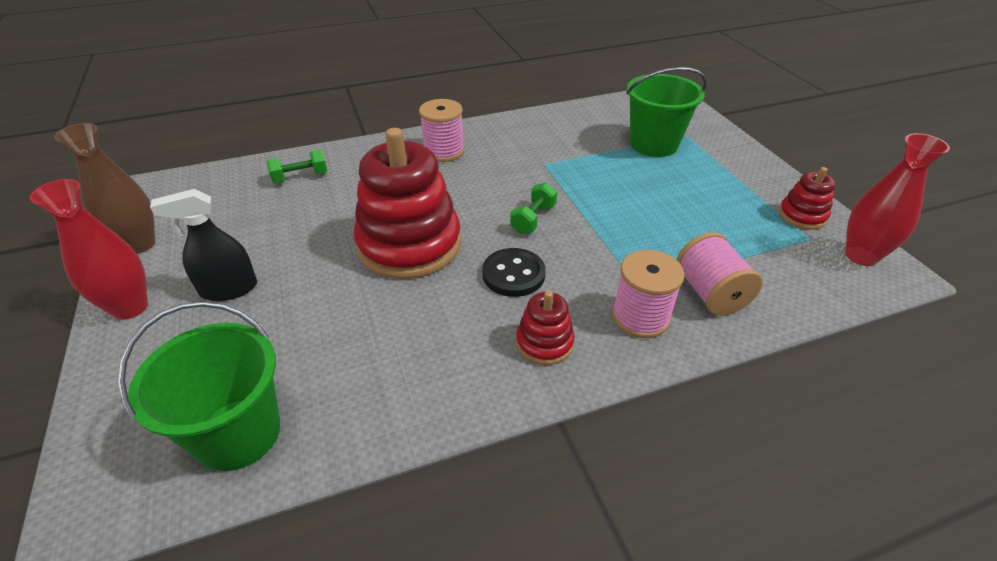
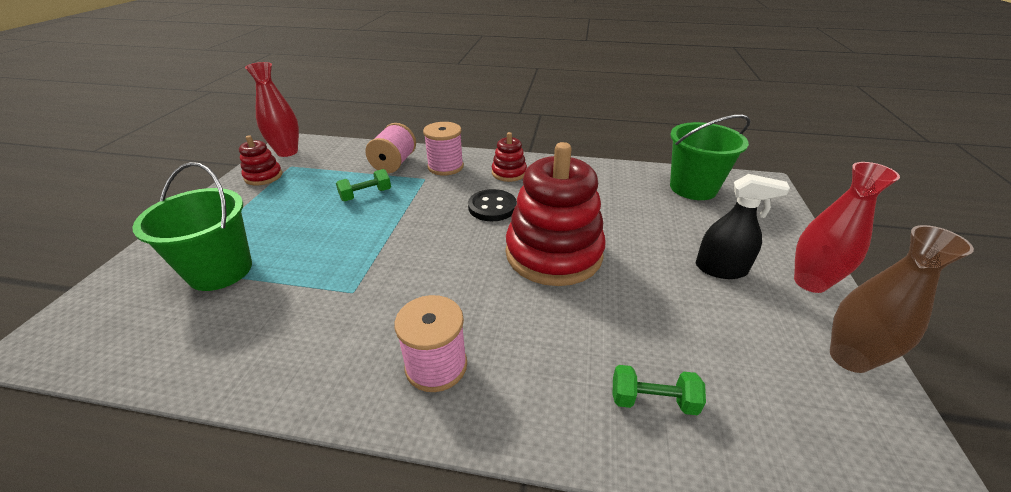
camera: 150 degrees left, 5 degrees down
green dumbbell [510,182,557,234] -> green dumbbell moved to [336,169,391,201]

